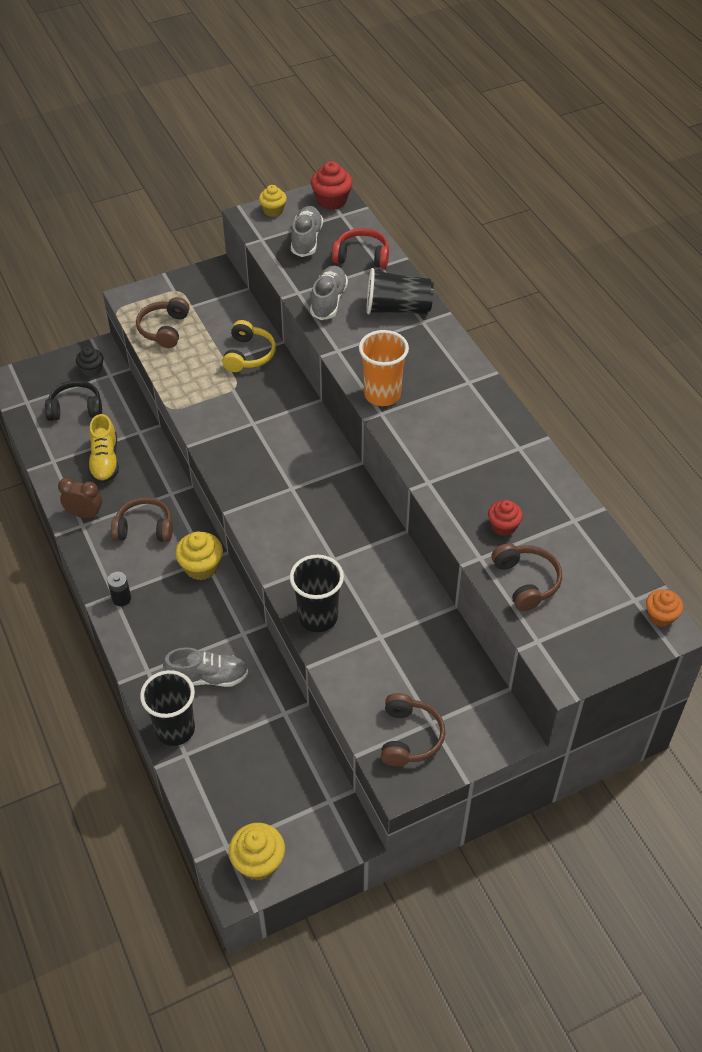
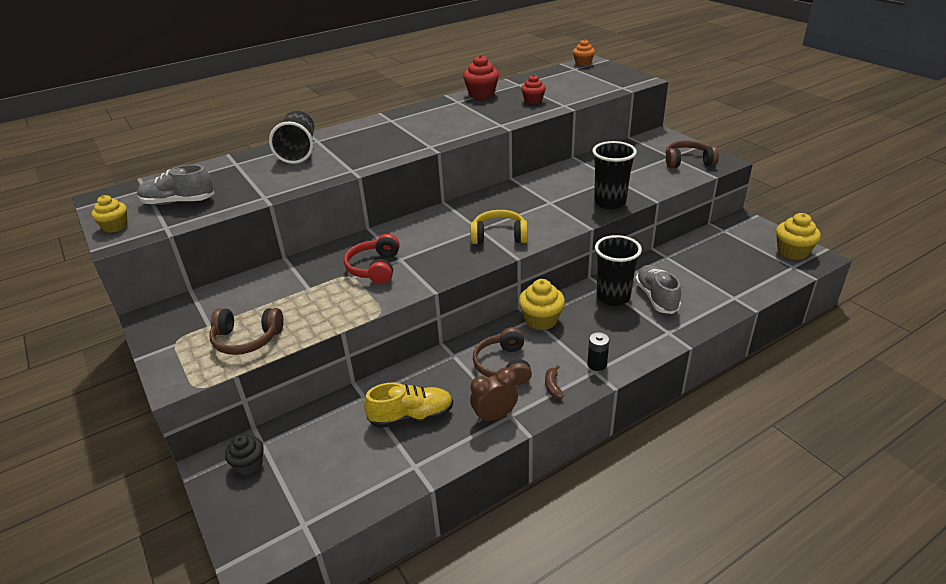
camera: 95 degrees left, 15 degrees down
black headphones [45,380,102,421] -> none
brown clock [58,478,102,518] -> brown clock turned 60 degrees clockwise [470,367,518,423]
black cup [140,670,195,746] -> black cup moved to [595,235,642,306]
yellow headphones [222,320,276,372] -> yellow headphones moved to [470,210,528,244]
grey shoe [310,266,348,320] -> none
red cupcake [311,161,353,210] -> red cupcake moved to [463,55,499,99]
red headphones [332,228,389,269] -> red headphones moved to [344,234,400,284]
orange cup [359,330,409,406] -> none
brown headphones [492,543,562,611] -> none
none -> brown banana [545,365,564,399]

